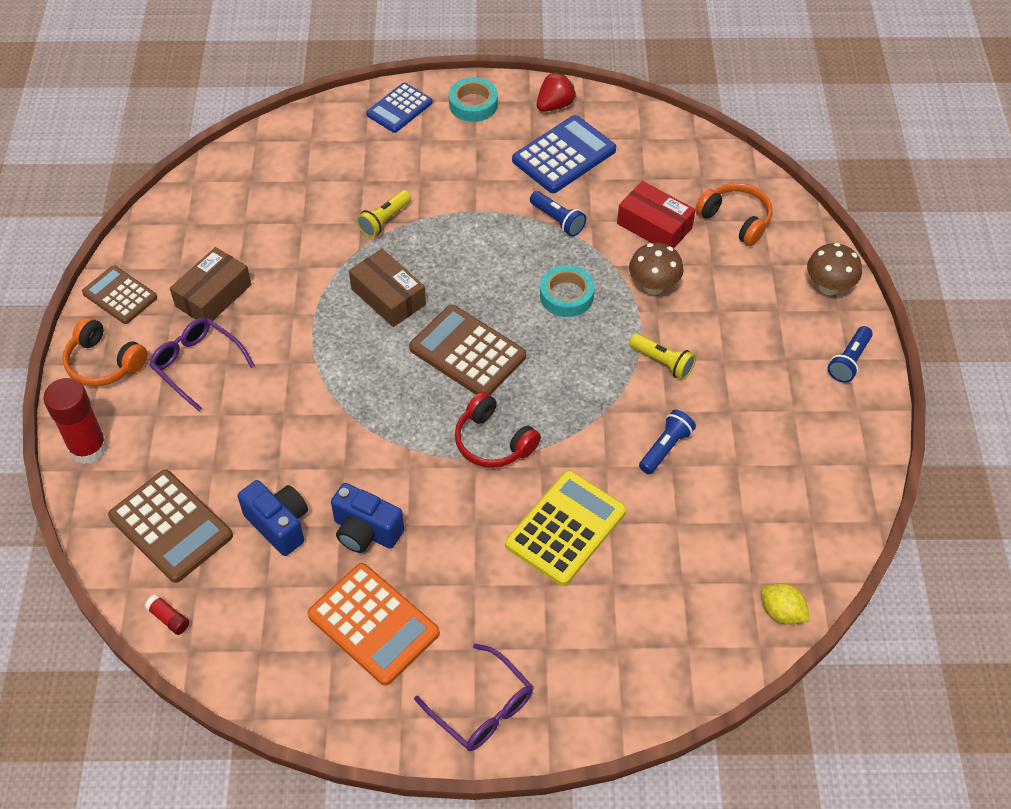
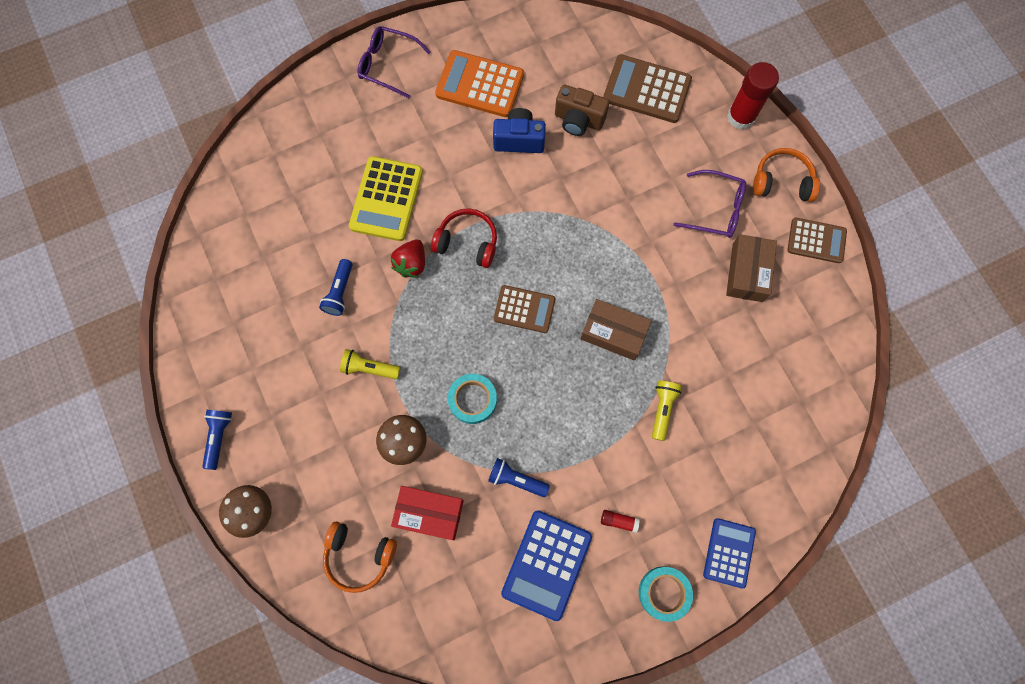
camera: 155 degrees right, 20 degrees up
red glue stick [144,594,189,635] -> red glue stick moved to [601,510,640,533]
blue camera [238,480,308,556] -> brown camera [555,85,609,136]
brown calculator [409,305,526,395] -> brown calculator [494,285,555,333], size x0.66
red strawberry [537,72,577,112] -> red strawberry moved to [391,240,425,278]
yellow lemon [761,583,810,625] -> none

